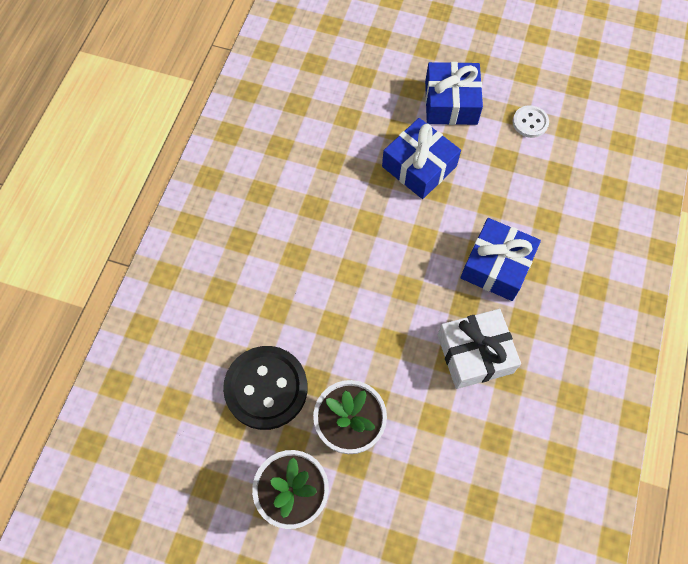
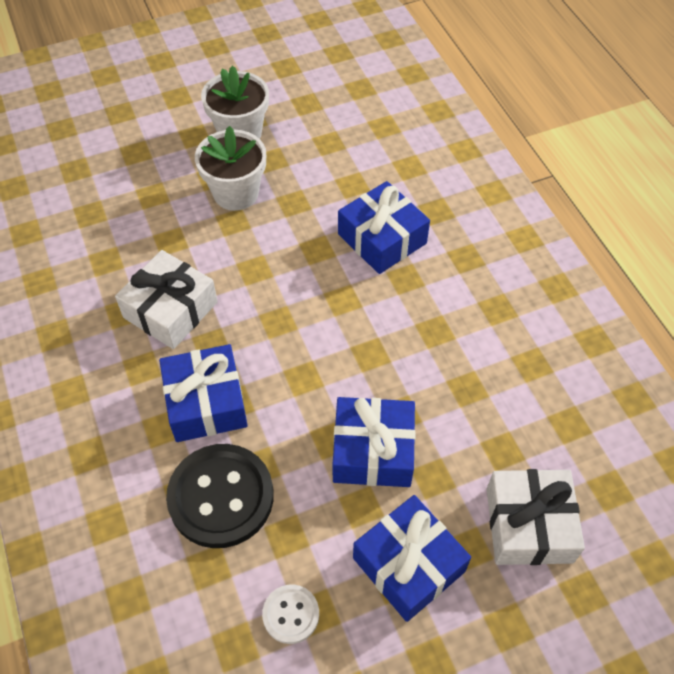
camera: 140 degrees right, 10 degrees down
black button [223,346,308,430] -> black button moved to [166,444,274,548]
none -> blue gift [338,181,430,274]
none -> white gift [487,469,585,565]

